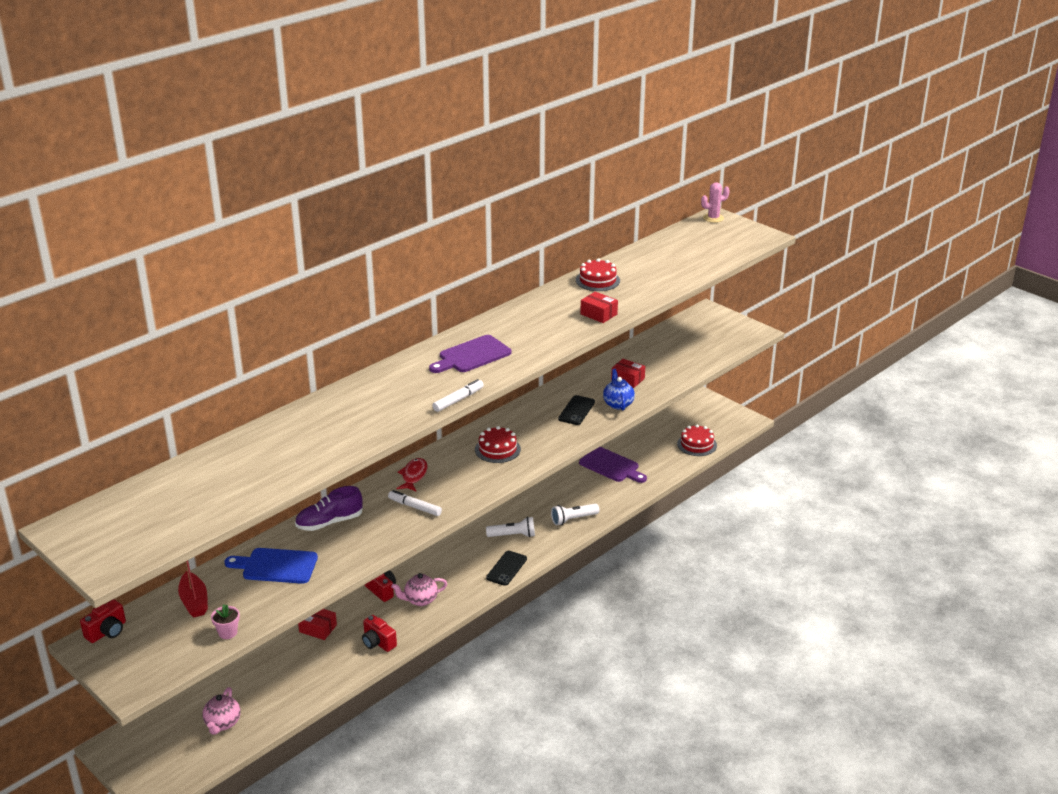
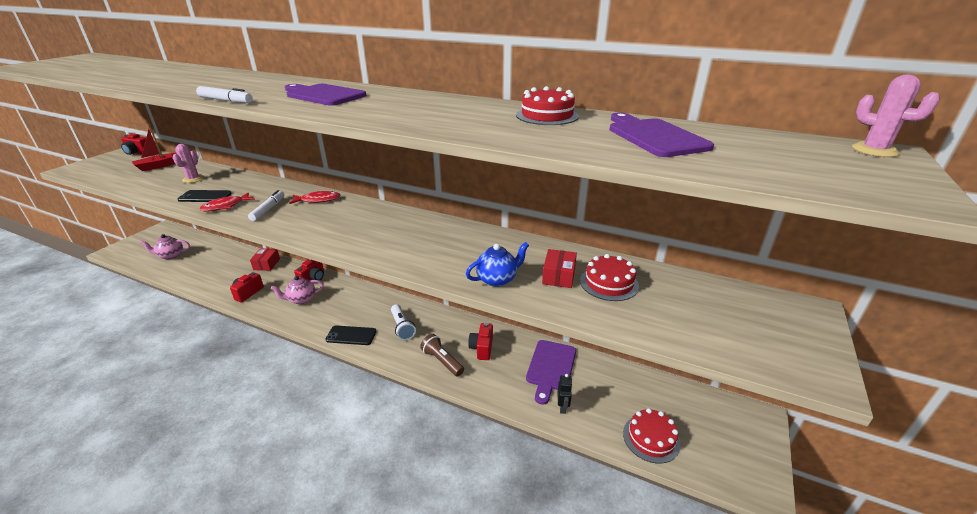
camera: 70 degrees right, 0 degrees up
pink flower pot [211,604,240,639] -> none
blue cutting board [224,548,318,584] -> pink cactus [173,144,204,183]
purple shoe [295,486,363,531] -> none
pink teapot [391,573,447,606] -> pink teapot turned 75 degrees counterclockwise [271,276,324,304]
red cake [475,426,521,463] -> red cake moved to [580,254,639,301]
white flashlight [551,504,600,525] -> brown flashlight [420,334,464,376]
black phone [558,395,595,425] -> black phone moved to [178,190,232,202]
red box [580,291,618,323] -> none
none -> red fish [199,193,255,211]
none -> red camera [468,323,493,360]
none -> black robot [557,374,572,414]
none -> purple cutting board [610,112,714,157]

